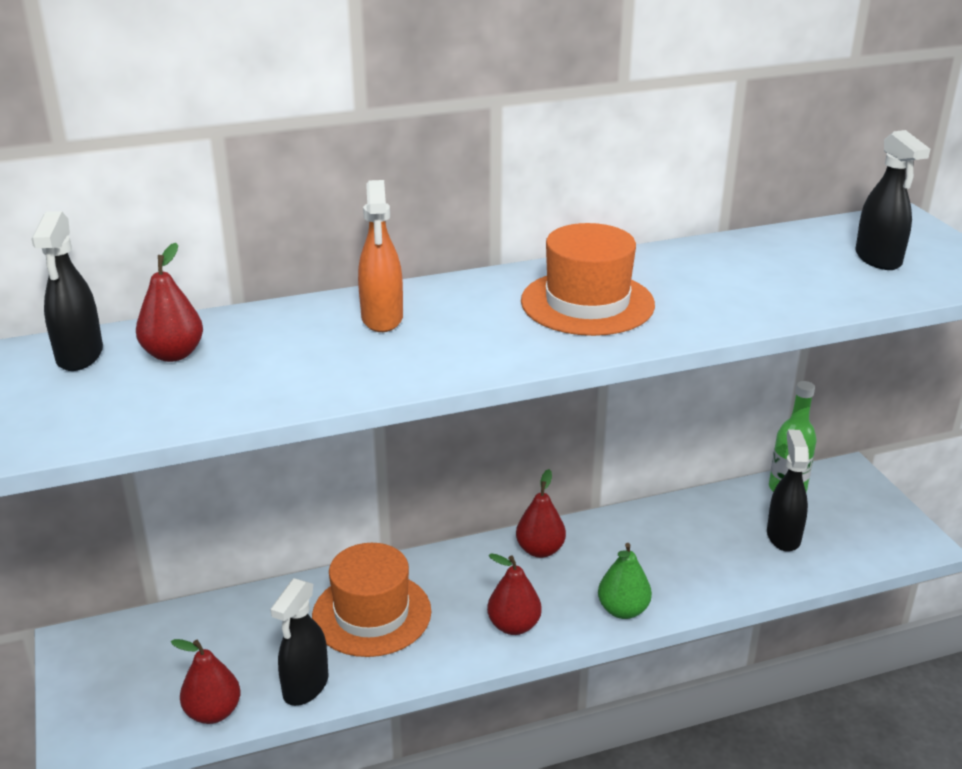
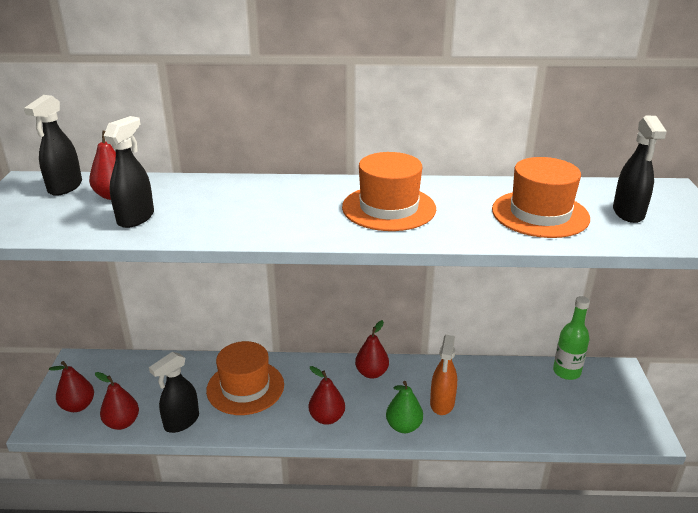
camera: 20 degrees right, 0 degrees up
orange spray bottle [358,180,403,332] -> orange spray bottle moved to [430,335,457,415]
black spray bottle [767,429,809,552] -> black spray bottle moved to [104,116,154,228]
none -> red pear [49,361,94,412]
none -> orange hat [492,157,590,238]

